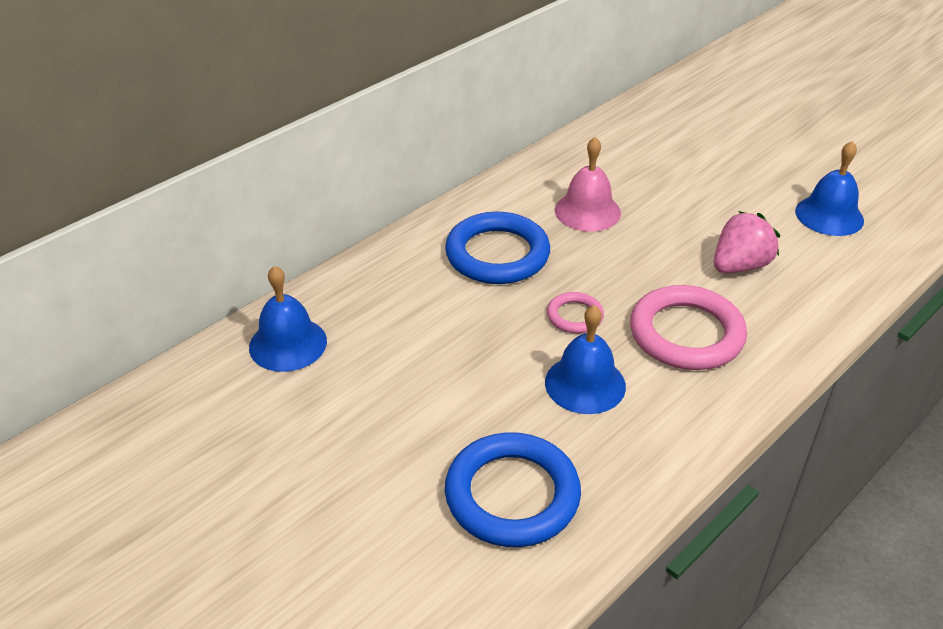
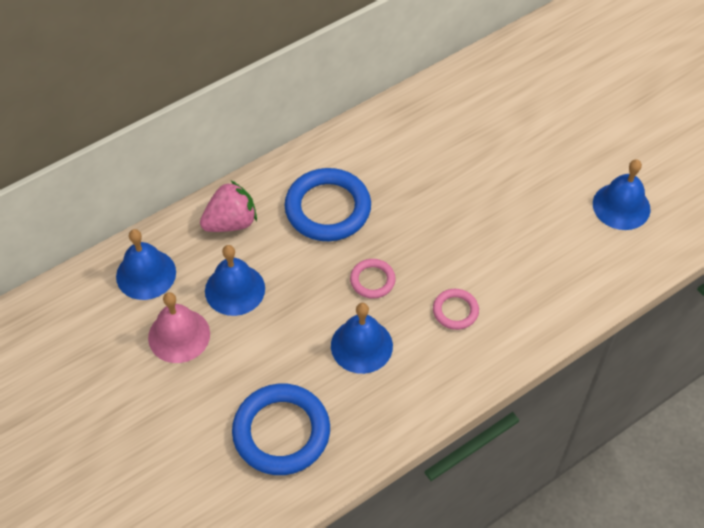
camera: 10 degrees right, 15 degrees up
pink bell [555,137,621,232] -> pink bell moved to [148,292,210,363]
pink ring [630,285,747,370] -> pink ring [433,289,479,330], size x0.51
pink strawberry [714,211,780,273] -> pink strawberry moved to [200,180,257,232]
none -> blue bell [205,245,265,316]

